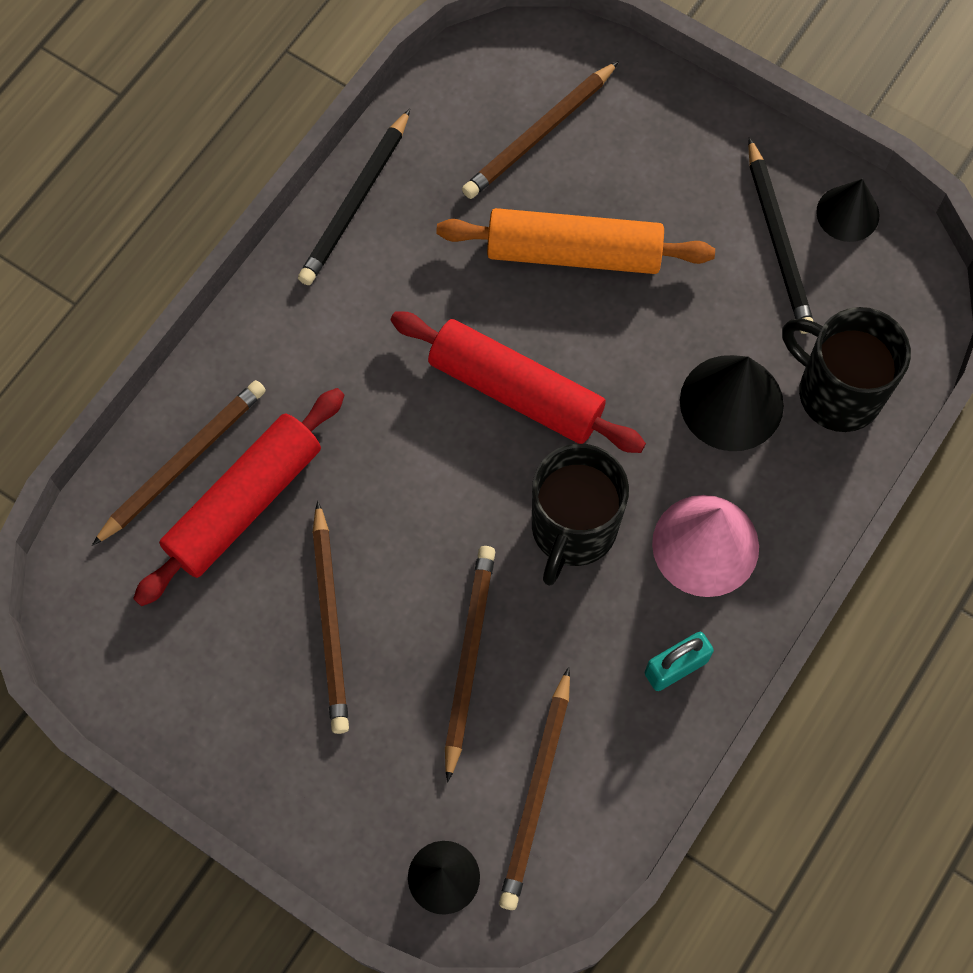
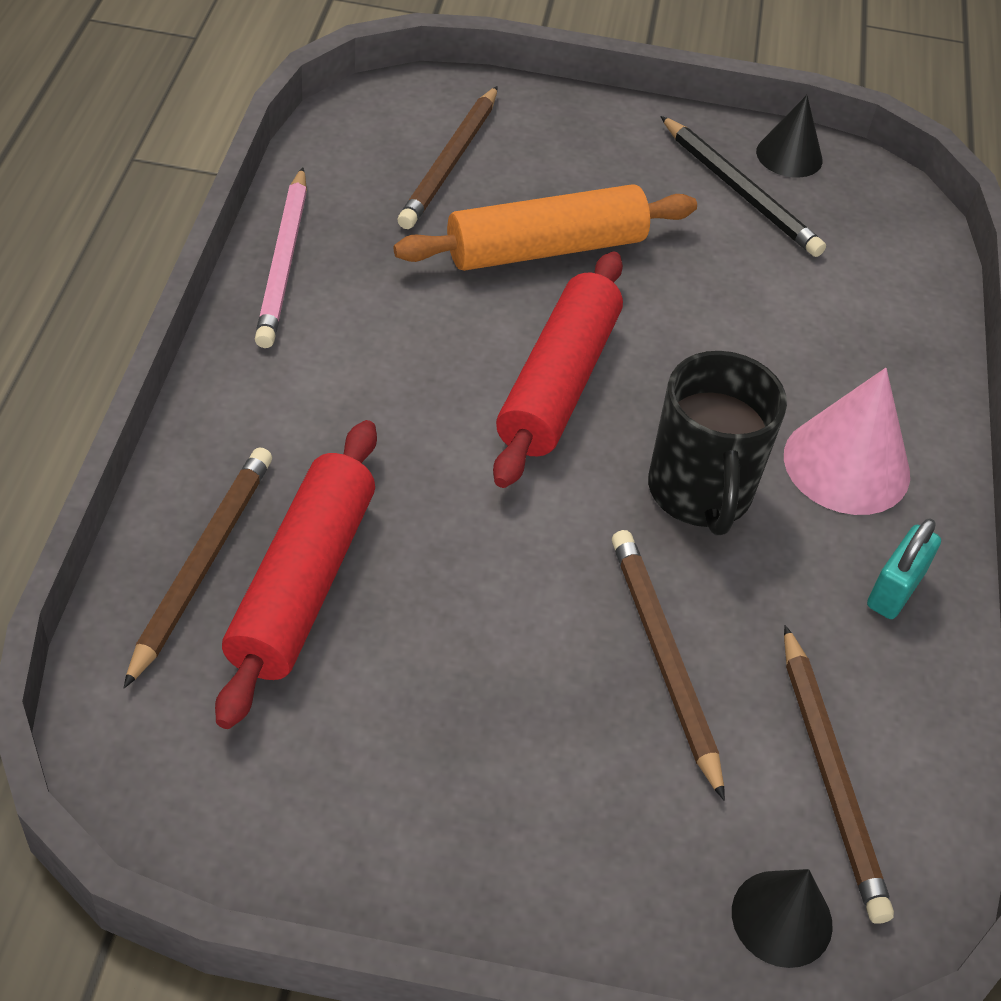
camera: 30 degrees left, 20 degrees down
black pencil [298,109,410,285] -> pink pencil [255,167,307,348]
brown pencil [312,501,349,734] -> none
red rolling pin [391,311,646,453] -> red rolling pin turned 75 degrees counterclockwise [493,251,623,488]
black cone [680,355,784,451] -> none
black mug [782,307,911,432] -> none

